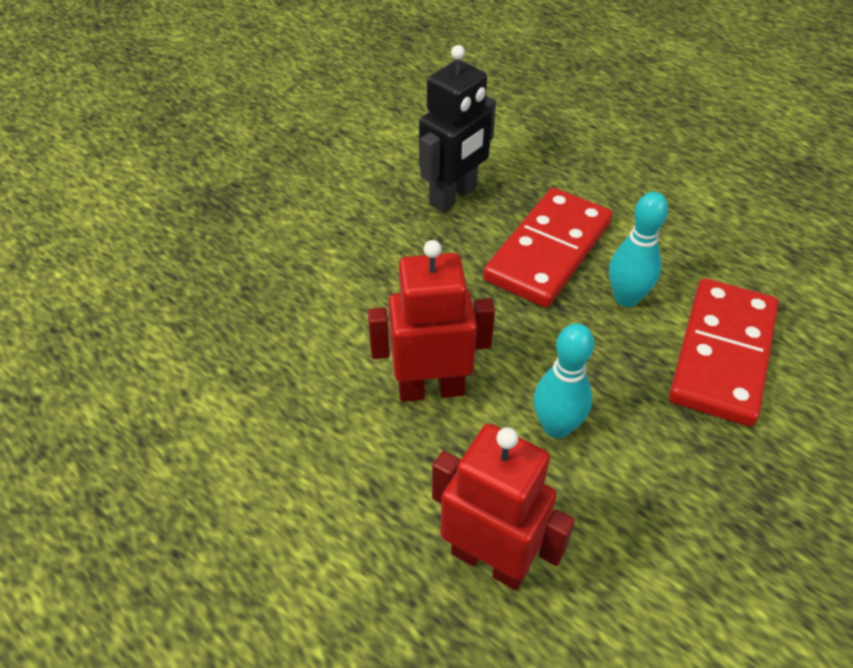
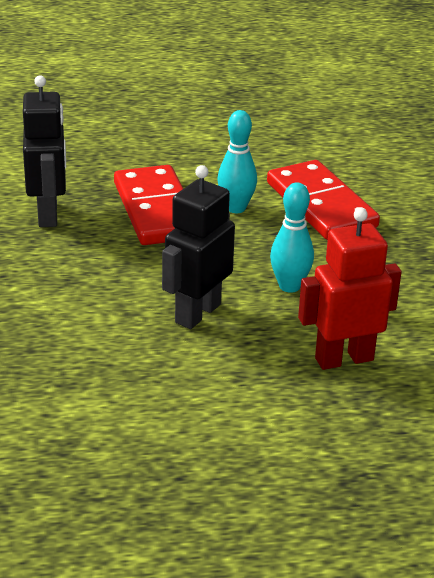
camera: 50 degrees left, 15 degrees down
red robot [368,240,495,402] -> black robot [162,165,235,329]

